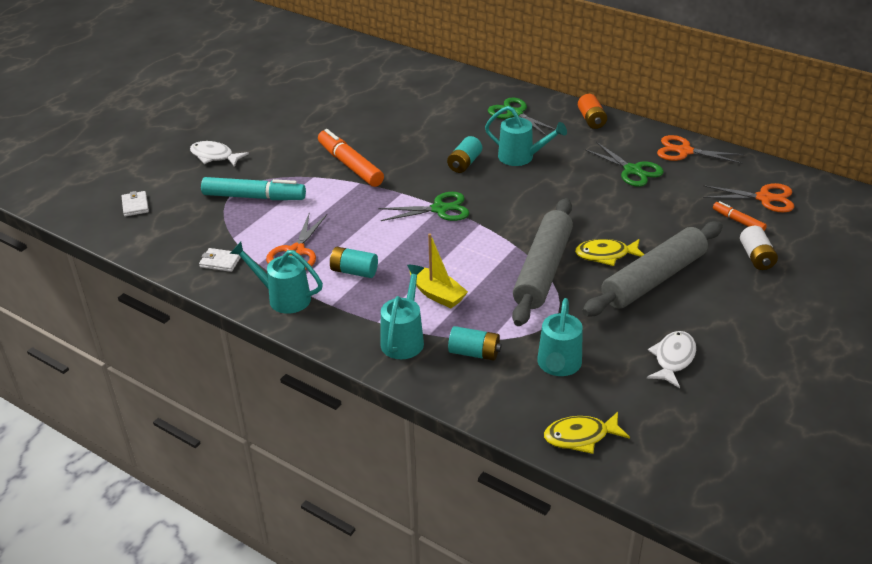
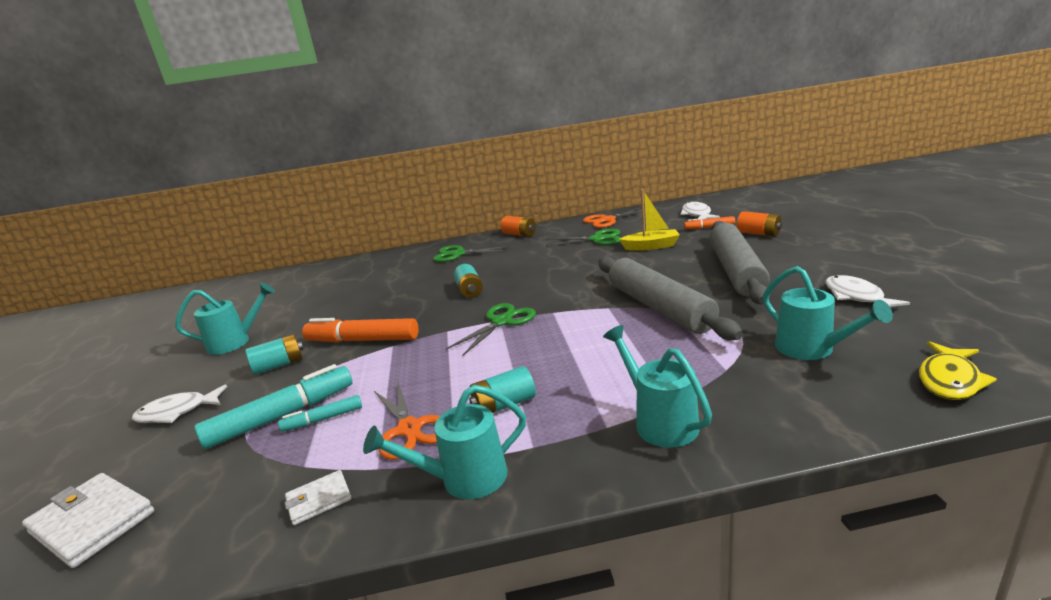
camera: 40 degrees left, 15 degrees down
white wallet [121,191,149,217] -> white wallet [22,473,154,568], size x1.83
yellow boat [410,233,468,308] -> yellow boat moved to [619,189,680,251]
turquoise battery [448,326,501,361] -> turquoise battery moved to [246,334,303,375]
turquoise watering can [485,106,567,166] -> turquoise watering can moved to [175,282,275,355]
yellow fish [575,239,644,266] -> none
orange scissors [703,183,794,212] -> white fish [680,201,720,220]
white battery [740,226,778,270] -> orange battery [737,211,782,237]
none -> turquoise marker [278,395,362,432]

